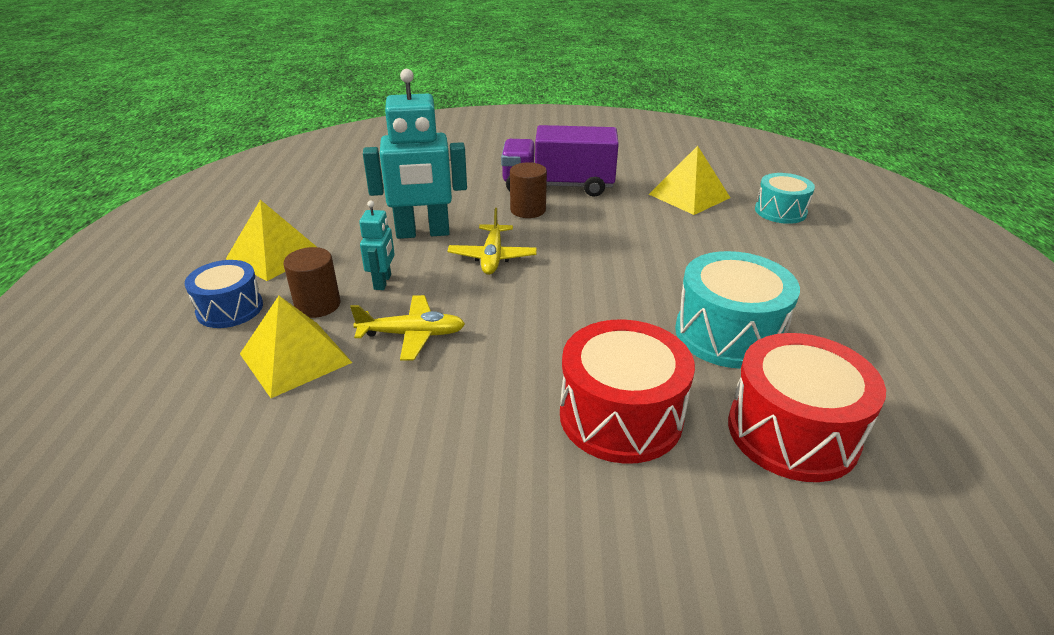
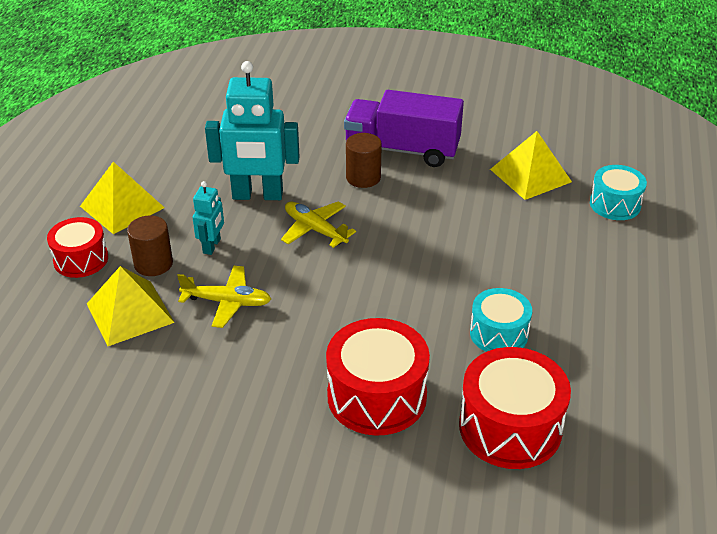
camera: 10 degrees right, 5 degrees up
blue drum [185,260,263,328] -> red drum [47,217,108,278]
yellow plane [447,208,537,275] -> yellow plane turned 120 degrees clockwise [281,201,356,248]
turquoise drum [675,251,800,369] -> turquoise drum [470,288,532,352], size x0.62

